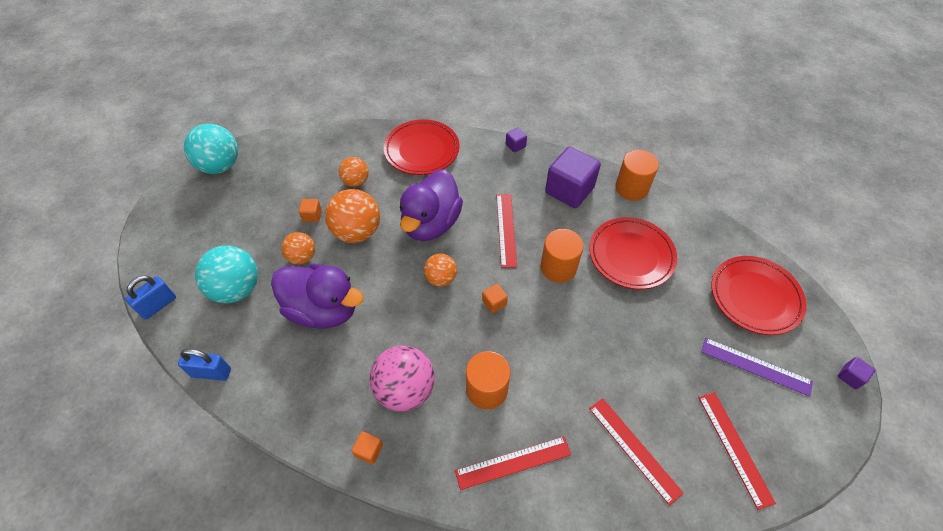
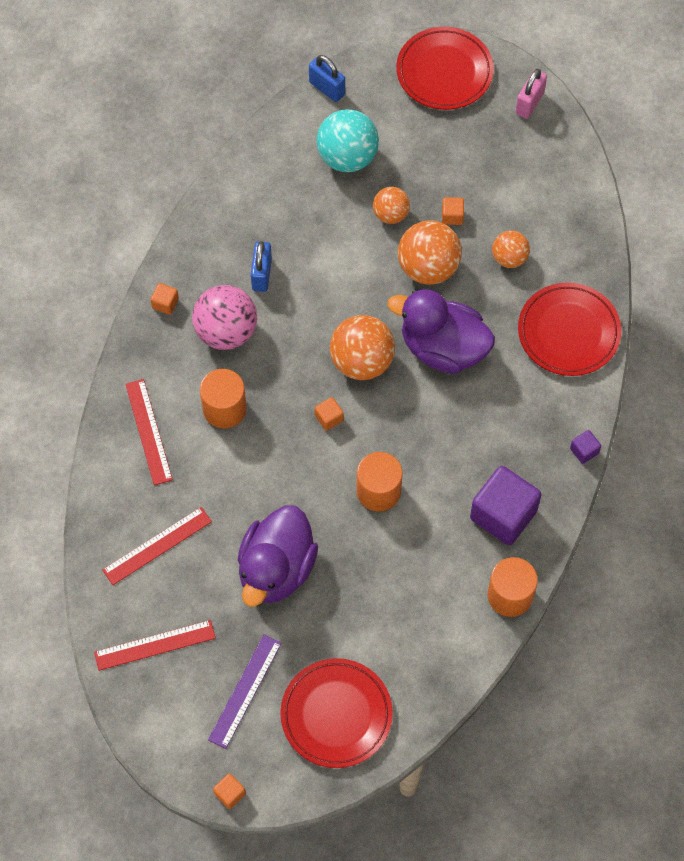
camera: 90 degrees right, 10 degrees up
blue padlock [178,349,231,381] -> blue padlock moved to [251,241,272,292]
turquoise ball [184,124,238,174] -> pink padlock [515,69,547,119]
purple duck [271,263,364,328] -> purple duck moved to [238,506,318,607]
orange ball [424,254,457,287] -> orange ball [330,315,395,380], size x1.69
red ruler [496,194,517,268] -> none
red plate [589,217,677,289] -> red plate moved to [396,27,494,110]
purple cube [838,357,875,389] -> orange cube [213,773,246,809]

